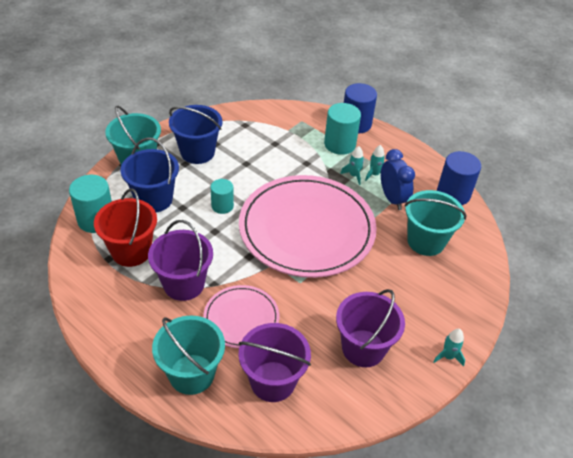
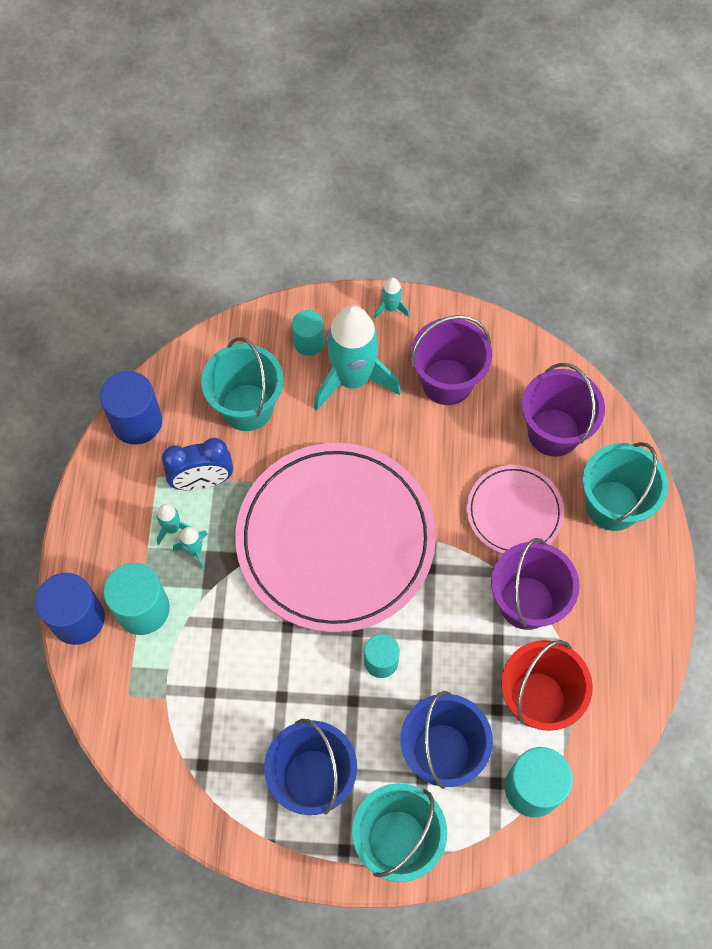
camera: 125 degrees left, 20 degrees up
blue clock [381,149,415,210] -> blue clock turned 135 degrees counterclockwise [162,438,233,490]
none -> turquoise cylinder [292,310,324,356]
none -> turquoise rocket [314,305,401,410]

